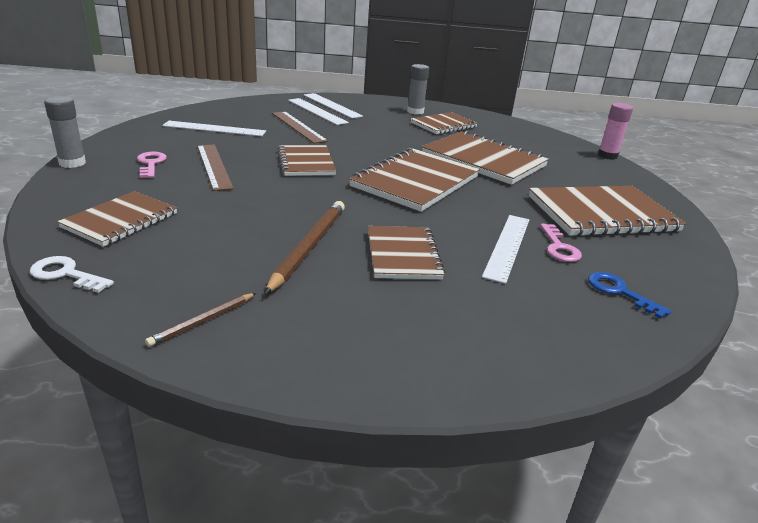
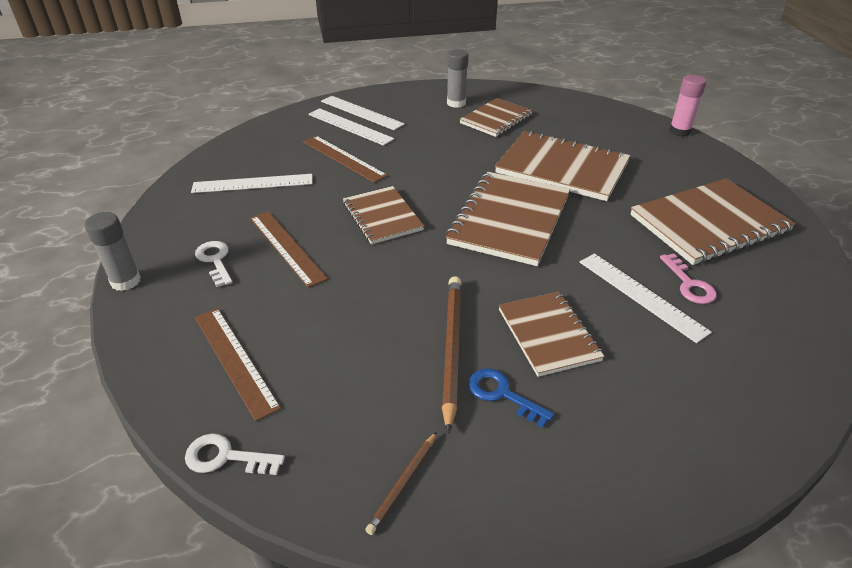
camera: 10 degrees left, 10 degrees up
brown notebook [57,191,177,247] -> brown ruler [195,308,281,421]
pink key [137,152,167,178] -> white key [195,241,232,287]
white ruler [482,215,529,284] -> white ruler turned 45 degrees counterclockwise [580,254,712,343]
blue key [588,272,671,319] -> blue key moved to [469,368,554,428]

